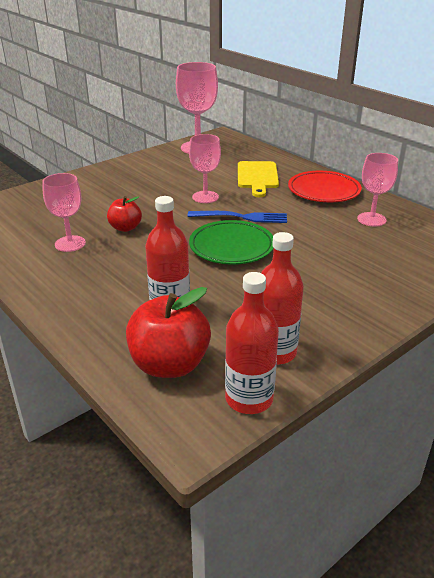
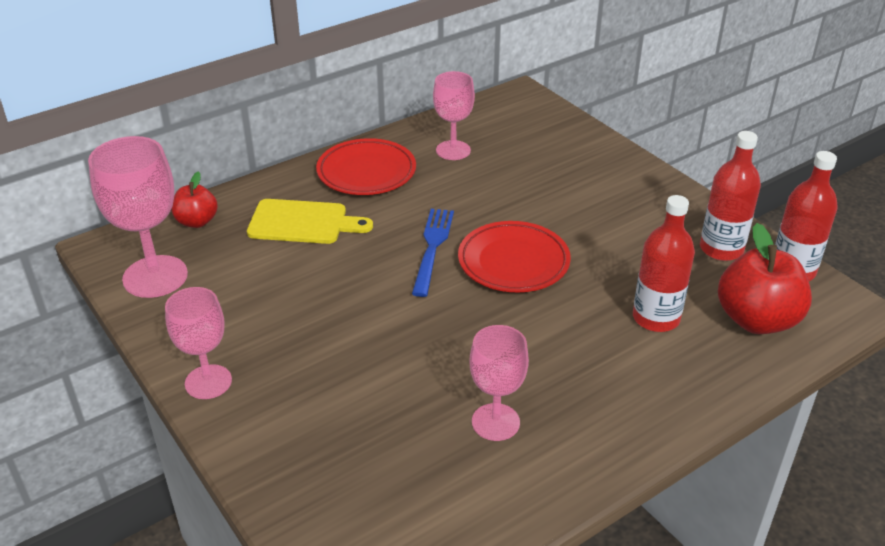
camera: 85 degrees left, 5 degrees up
red apple [107,196,142,232] -> red apple moved to [172,172,218,228]
pink goblet [189,134,221,203] -> pink goblet moved to [165,287,232,399]
green plate [189,220,274,265] -> red plate [458,221,571,293]

